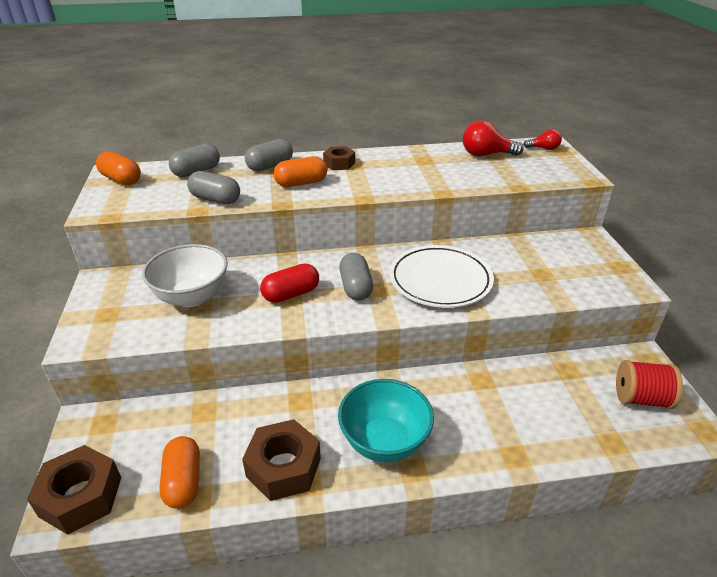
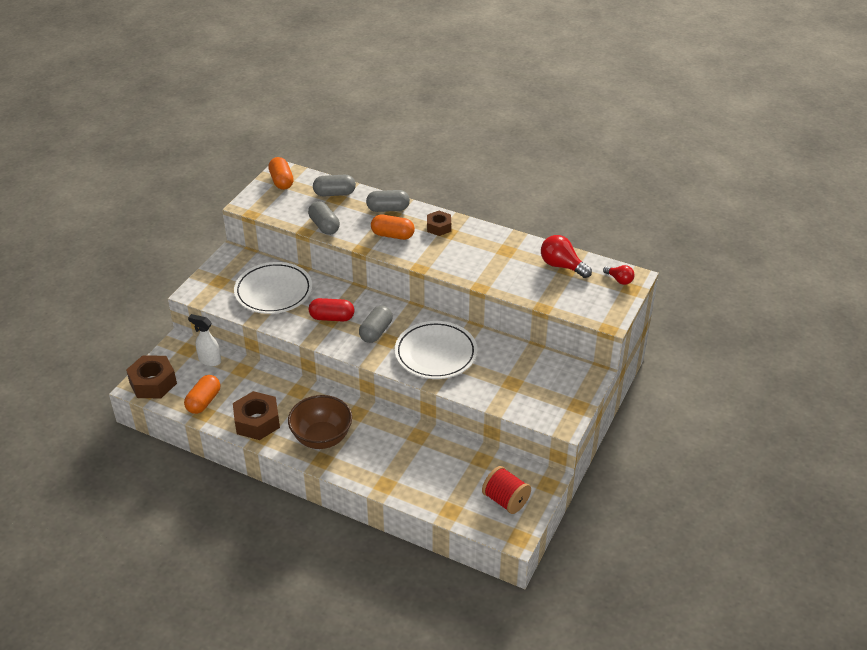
camera: 35 degrees right, 5 degrees up
white bowl [142,244,228,307] -> white plate [234,262,312,314]
turquoise bowl [338,379,434,462] -> brown bowl [288,395,352,449]
none -> white spray bottle [188,314,221,366]

